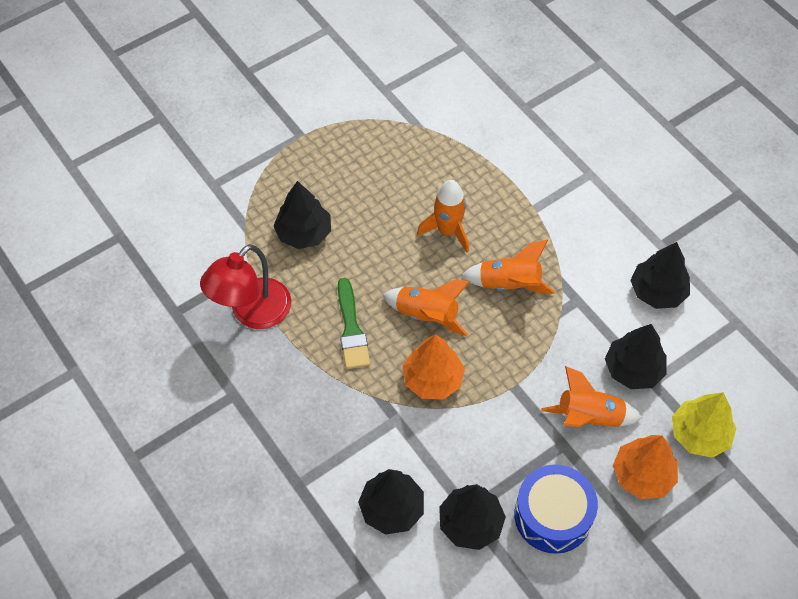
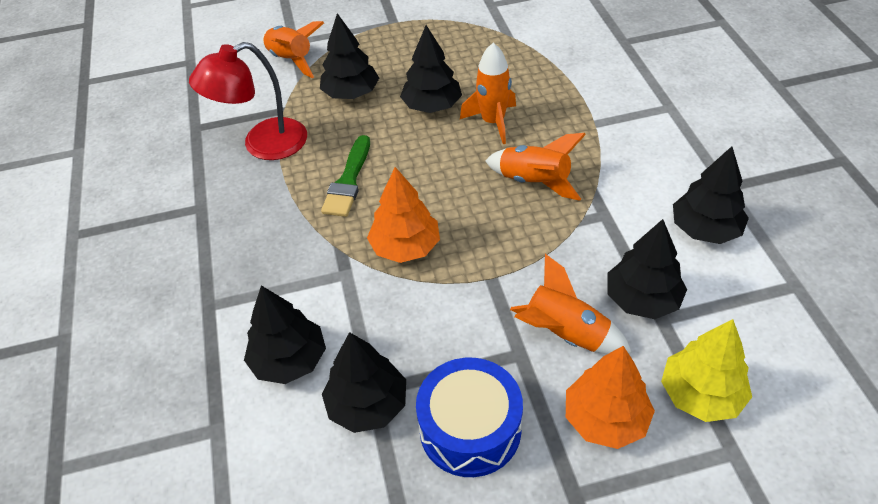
camera: 25 degrees right, 10 degrees down
orange rocket [383,280,470,336] -> orange rocket moved to [262,21,324,78]
none -> black tree [400,25,462,113]

